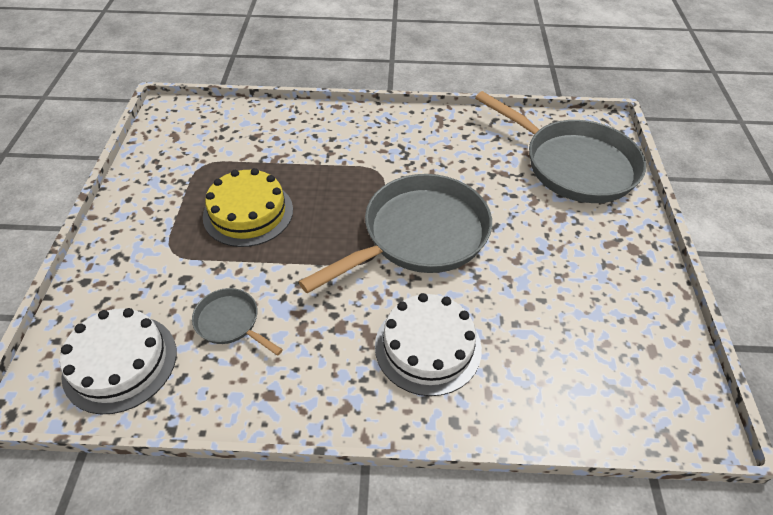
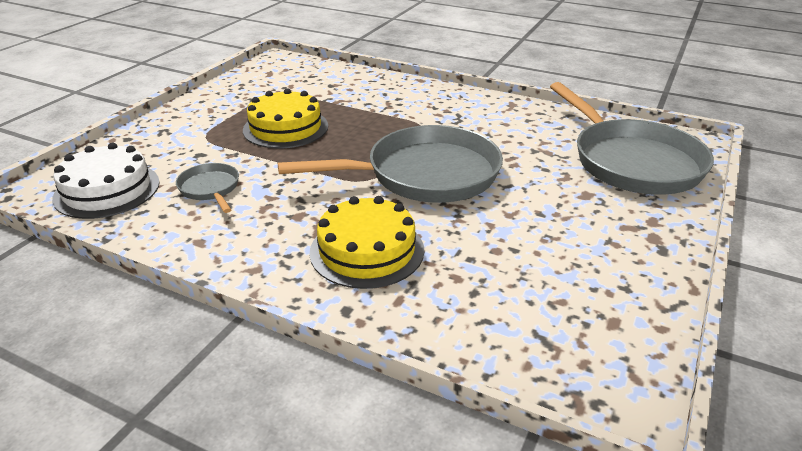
camera: 25 degrees right, 15 degrees down
white cake [375,293,482,396] -> yellow cake [309,196,424,289]

